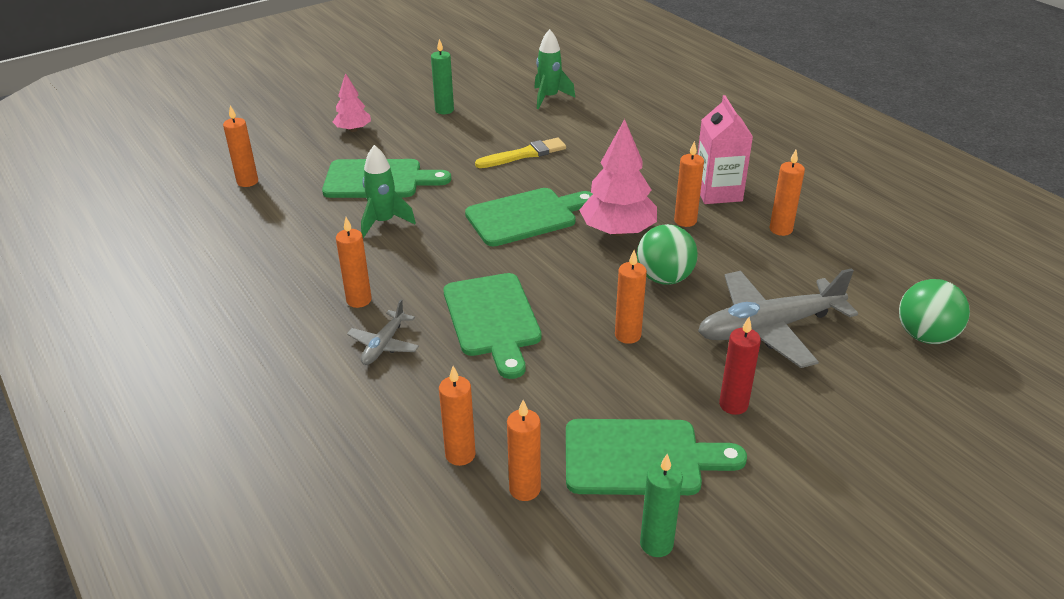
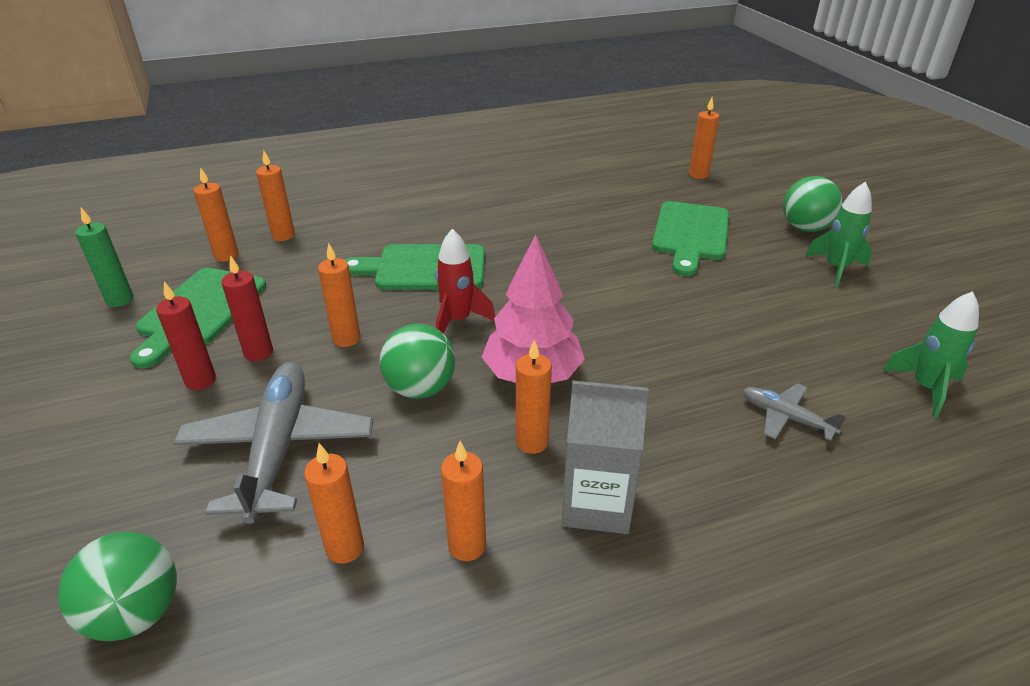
camera: 105 degrees right, 0 degrees up
pink tree [333,73,371,132] -> green ball [783,176,842,232]
orange candle [336,217,372,308] -> orange candle moved to [304,443,364,564]
grey plane [347,300,419,365] -> grey plane moved to [743,383,847,441]
green rocket [361,145,416,238] -> green rocket moved to [805,182,872,287]
green candle [431,39,454,114] -> none
green cutting board [465,188,593,246] -> none
yellow brush [475,138,566,168] -> none
pink carton [698,95,753,204] -> grey carton [562,381,648,534]
none -> red candle [222,255,273,361]
none -> red rocket [435,229,495,333]

